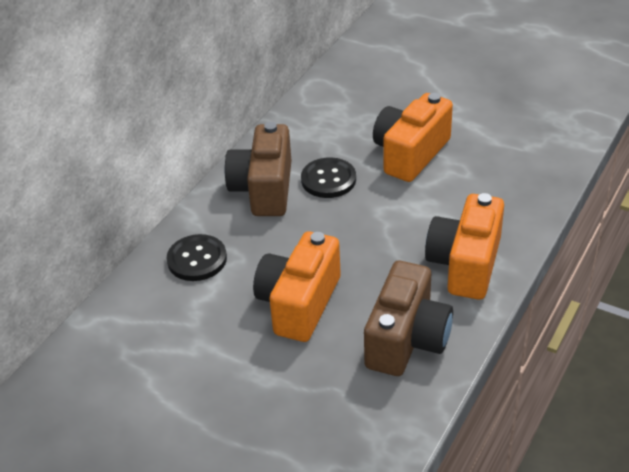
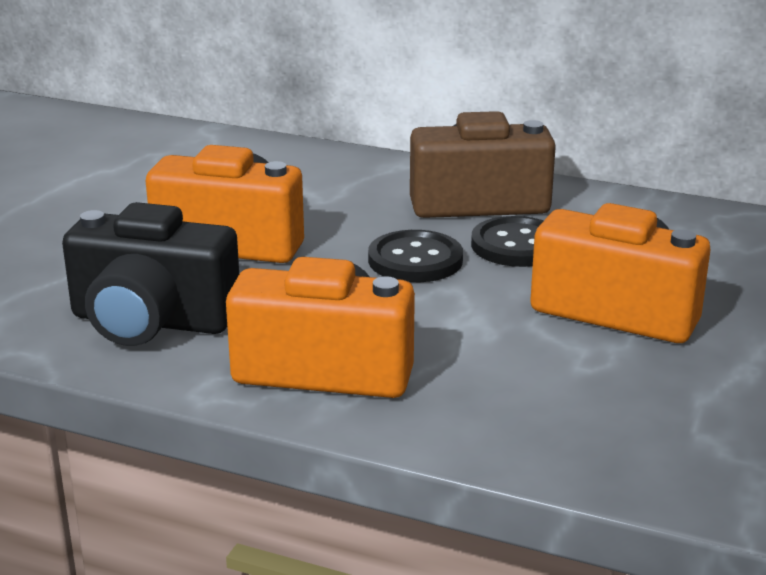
camera: 80 degrees right, 15 degrees down
black button [167,234,227,281] -> black button moved to [368,230,463,282]
brown camera [364,261,453,376] -> black camera [62,202,239,346]

